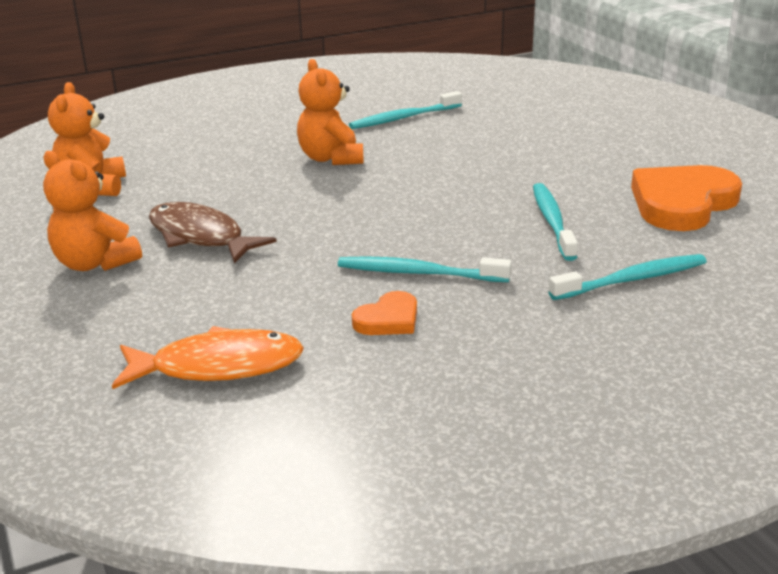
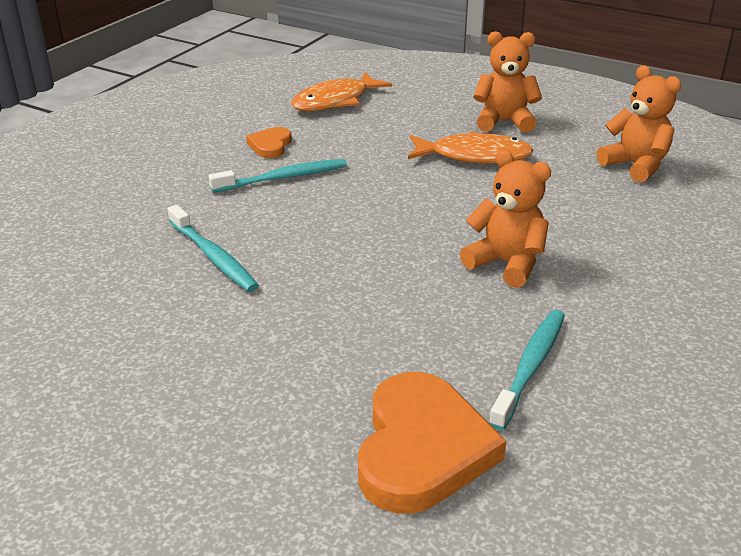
camera: 145 degrees right, 5 degrees up
brown fish [149,202,277,264] -> orange fish [408,131,534,164]
turquoise toothbrush [548,254,707,300] -> none
orange heart [631,165,742,231] -> orange heart moved to [358,372,506,514]

